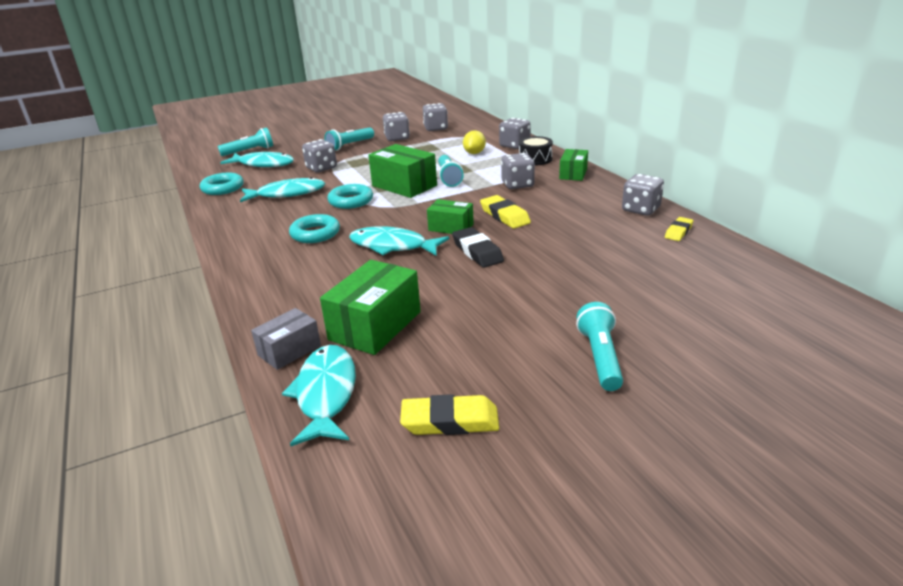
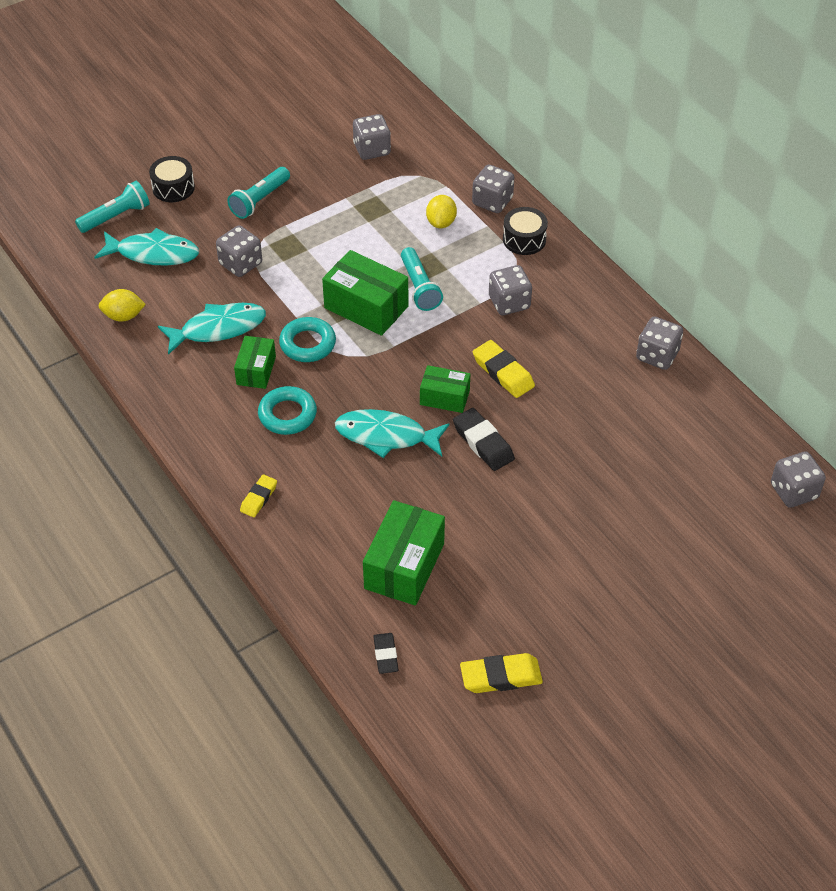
camera: 10 degrees left, 20 degrees up
turquoise ring [200,172,243,195] -> yellow lemon [99,289,146,322]
grey box [251,308,321,370] -> none
turquoise fish [282,345,356,446] -> black eraser [373,633,399,674]
grey dice [383,112,410,141] -> grey dice moved to [771,451,826,508]
green box [559,149,588,181] -> green box moved to [234,336,276,389]
turquoise flashlight [576,302,623,391] -> none
yellow eraser [665,217,693,241] -> yellow eraser moved to [240,475,277,517]
none -> black drum [149,156,195,202]

